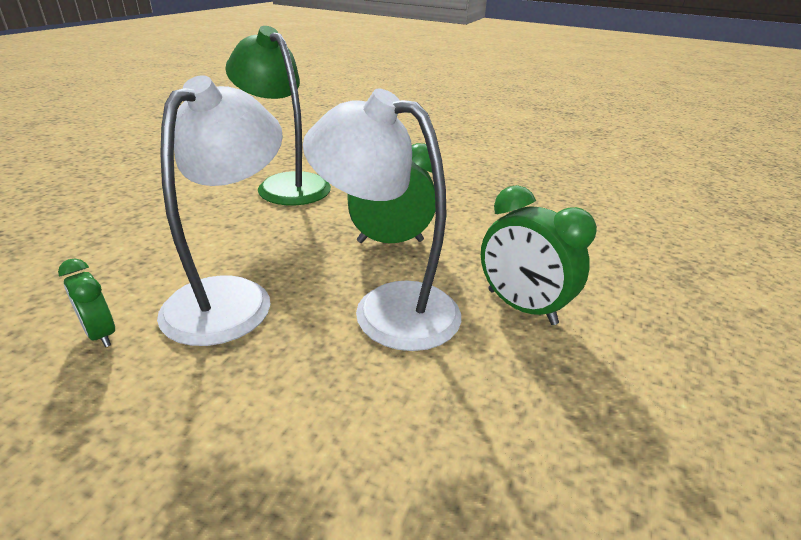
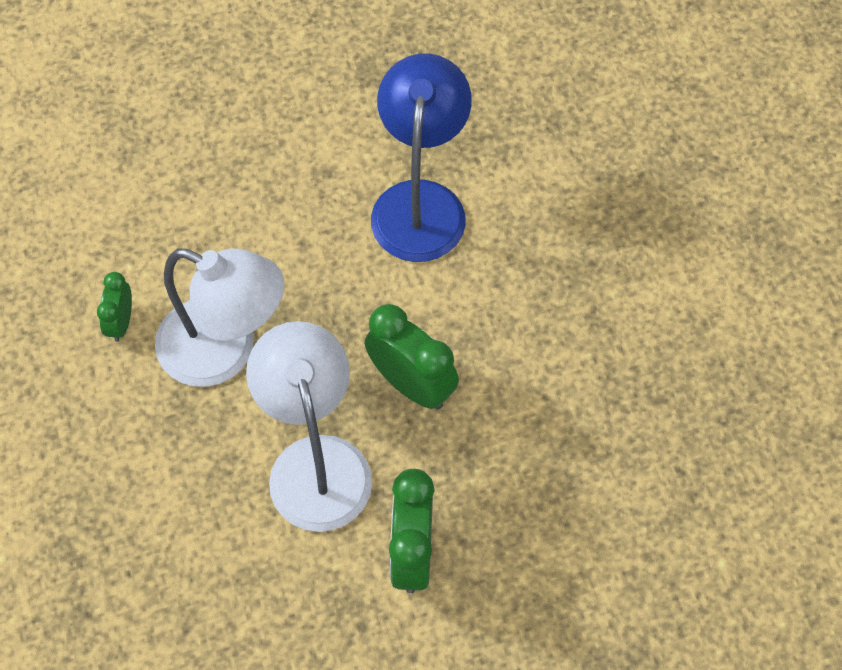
camera: 50 degrees right, 30 degrees up
white lamp [157,75,283,346] -> white lamp turned 45 degrees clockwise [155,248,284,387]
green lamp [225,26,331,205] -> blue lamp [371,53,472,262]

